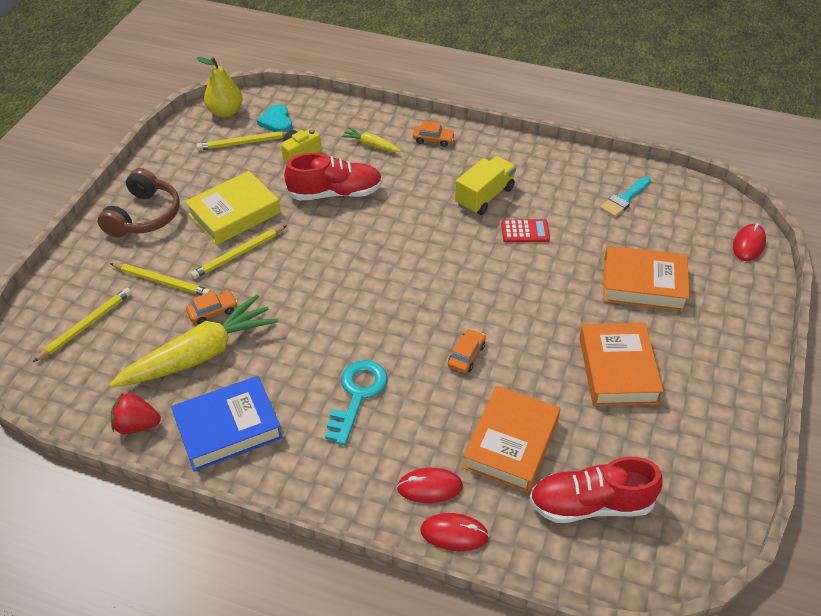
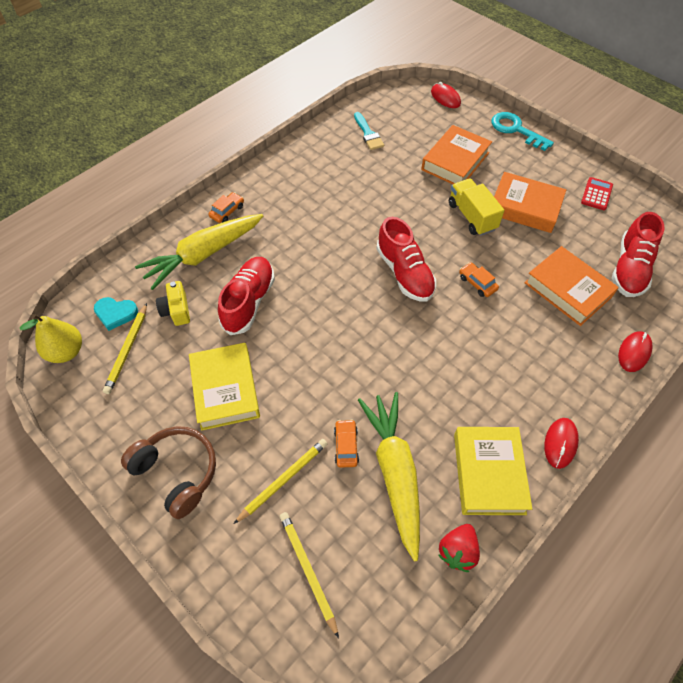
camera: 65 degrees left, 10 degrees up
blue book [171,376,283,472] -> yellow book [454,427,532,515]
yellow pencil [191,225,287,279] -> none
turquoise key [325,360,387,445] -> turquoise key moved to [491,112,554,151]
yellow carrot [341,127,401,152] -> yellow carrot [135,214,263,290], size x2.17
red mouse [397,468,463,503] -> red mouse moved to [544,418,579,469]
yellow truck [455,156,516,215] -> yellow truck moved to [449,178,504,236]
red calculator [501,219,550,242] -> red calculator moved to [581,177,613,210]
none -> red shoe [376,217,436,301]

